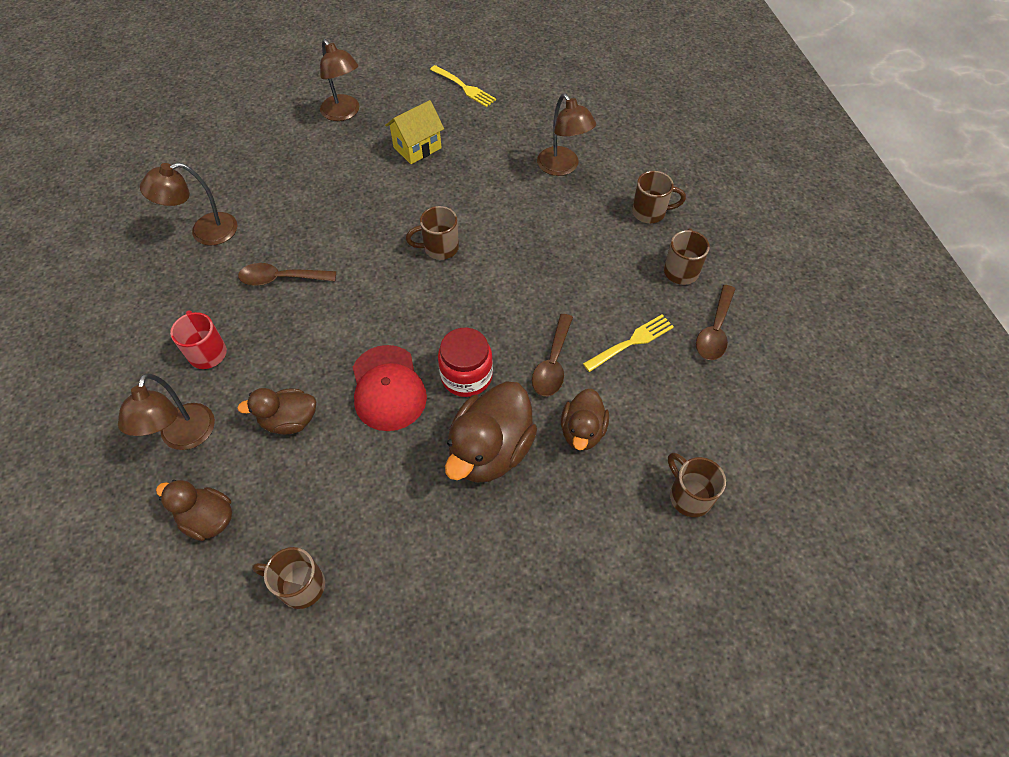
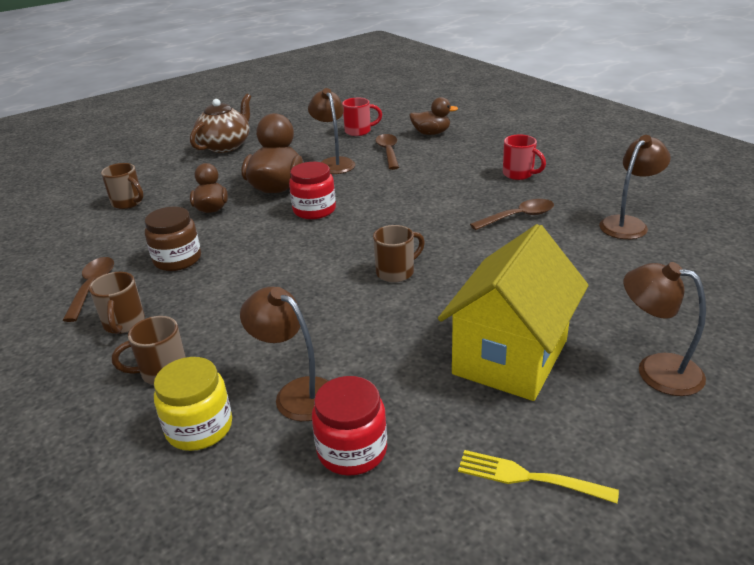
camera: 160 degrees right, 25 degrees down
brown lamp [118,373,215,450] -> brown lamp moved to [308,88,355,174]
brown duck [237,388,316,434] -> none
brown mug [252,547,325,609] -> red mug [342,98,382,136]
red cap [353,345,427,431] -> none
yellow house [385,100,444,164] -> yellow house [438,224,588,401], size x1.84
brown spoon [532,314,573,396] -> brown spoon moved to [375,134,399,170]
yellow fork [583,315,674,372] -> brown jar [145,206,201,271]
none -> yellow jar [154,357,232,451]
none -> brown teapot [190,94,251,153]
none -> red jar [312,376,387,476]

